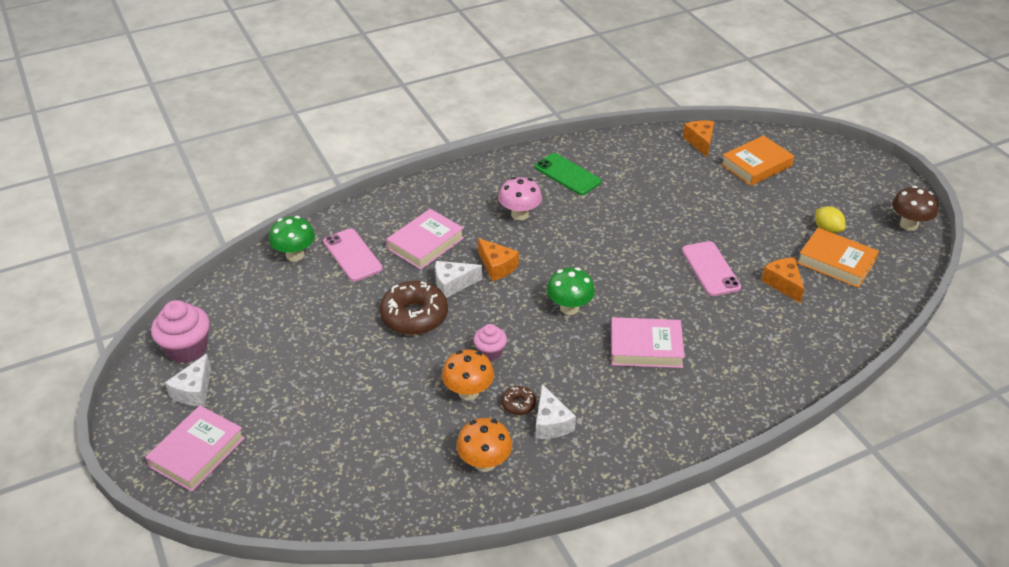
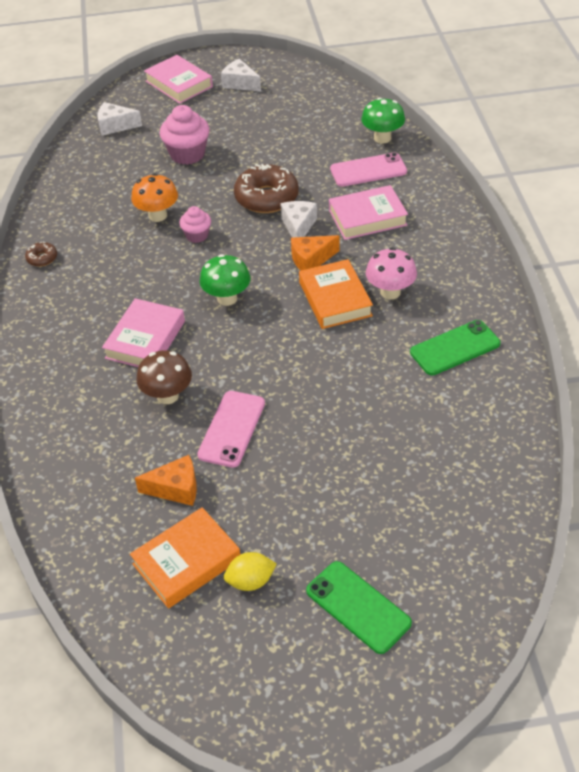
camera: 110 degrees right, 5 degrees up
pink cupcake [151,300,210,363] -> pink cupcake moved to [160,105,209,165]
pink book [386,209,464,270] -> pink book turned 75 degrees counterclockwise [329,185,408,240]
orange mushroom [456,418,512,472] -> none
brown donut [501,386,536,415] -> brown donut moved to [25,242,57,267]
white cheese [535,384,576,439] -> white cheese moved to [98,102,142,136]
pink phone [682,241,741,296] -> pink phone turned 75 degrees counterclockwise [197,391,265,468]
orange cheese [683,121,714,157] -> none
orange book [721,135,794,186] -> orange book moved to [299,259,373,329]
brown mushroom [892,186,938,231] -> brown mushroom moved to [136,350,192,404]
none -> green phone [306,561,412,654]

